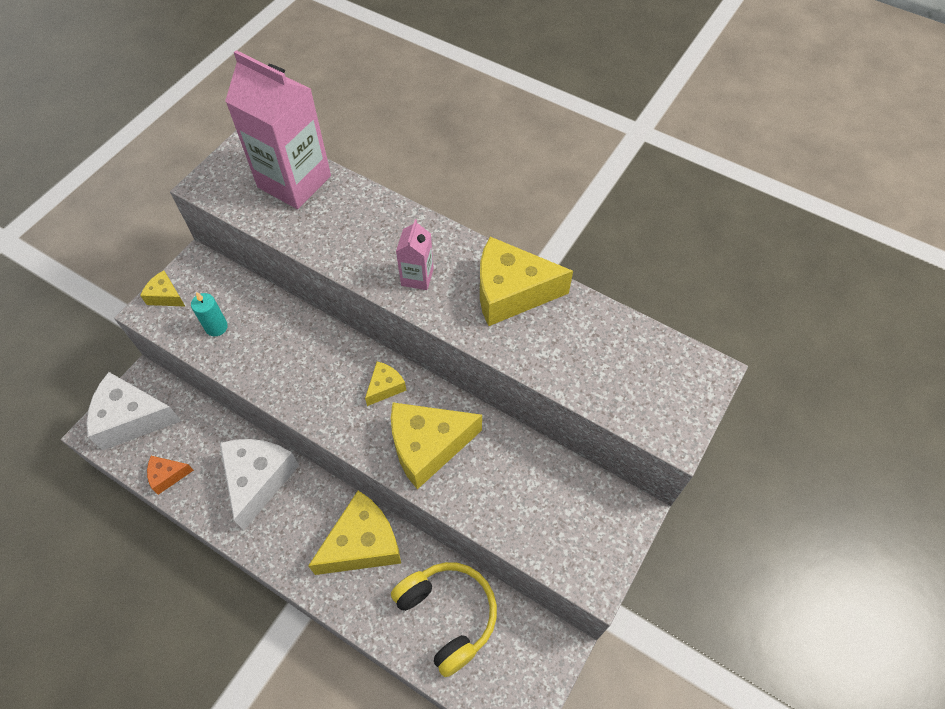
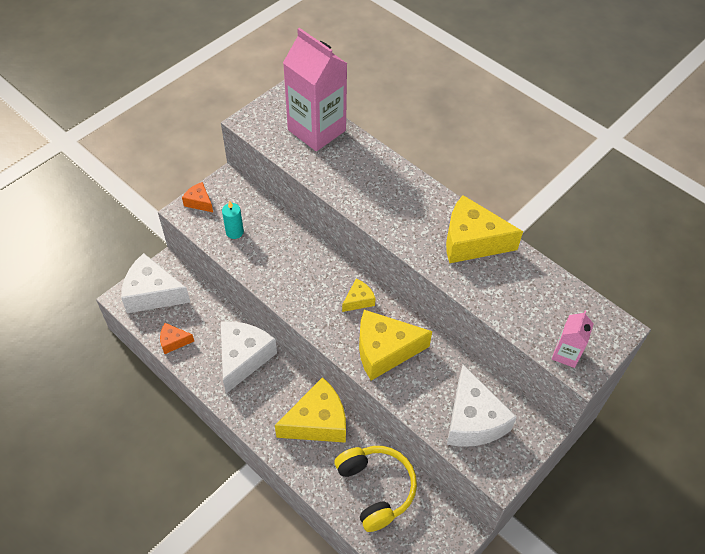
camera: 10 degrees right, 5 degrees down
yellow cheese [140,270,186,307] -> orange cheese [182,182,213,212]
pink carton [396,219,434,290] -> pink carton moved to [552,311,594,368]
none -> white cheese [447,365,517,447]

